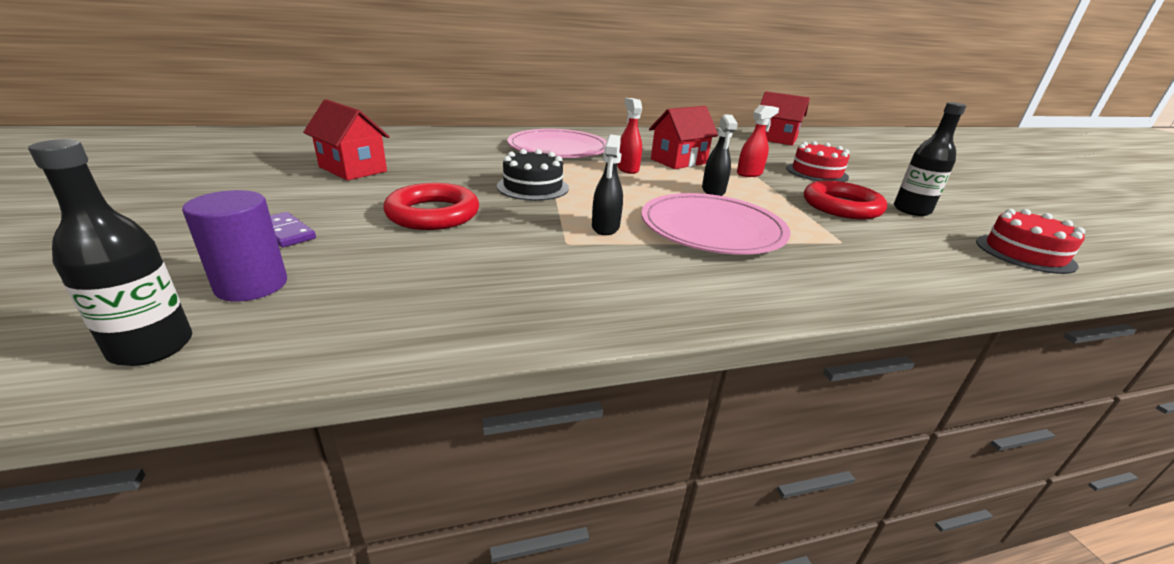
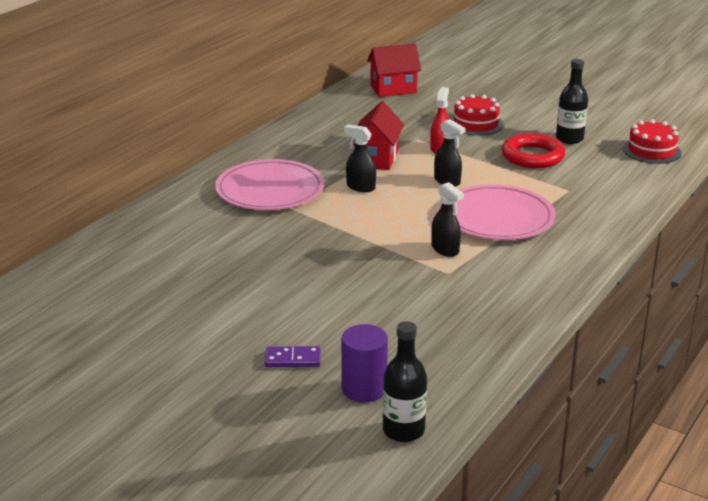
camera: 40 degrees left, 0 degrees up
red house [303,99,390,180] -> none
red ring [384,183,479,230] -> none
black cake [497,149,569,201] -> none
red spray bottle [617,98,642,174] -> black spray bottle [344,124,376,192]

